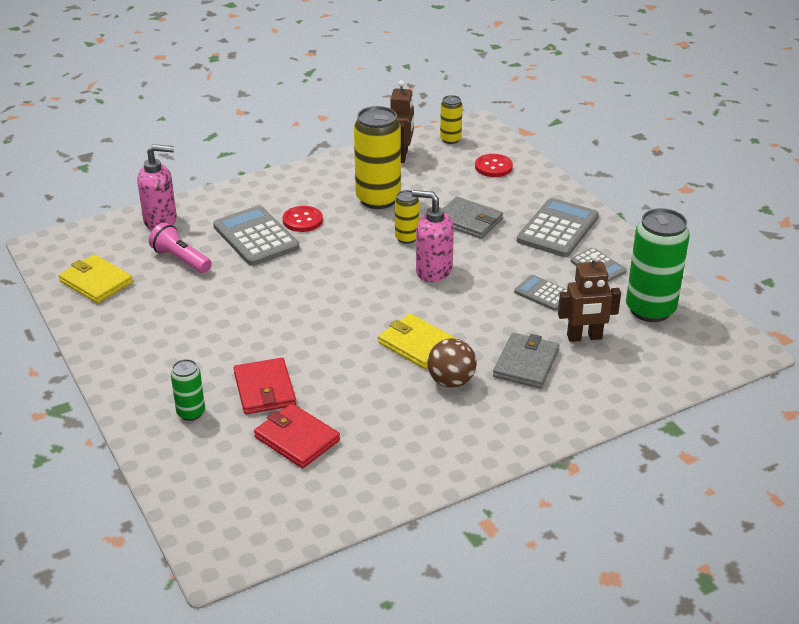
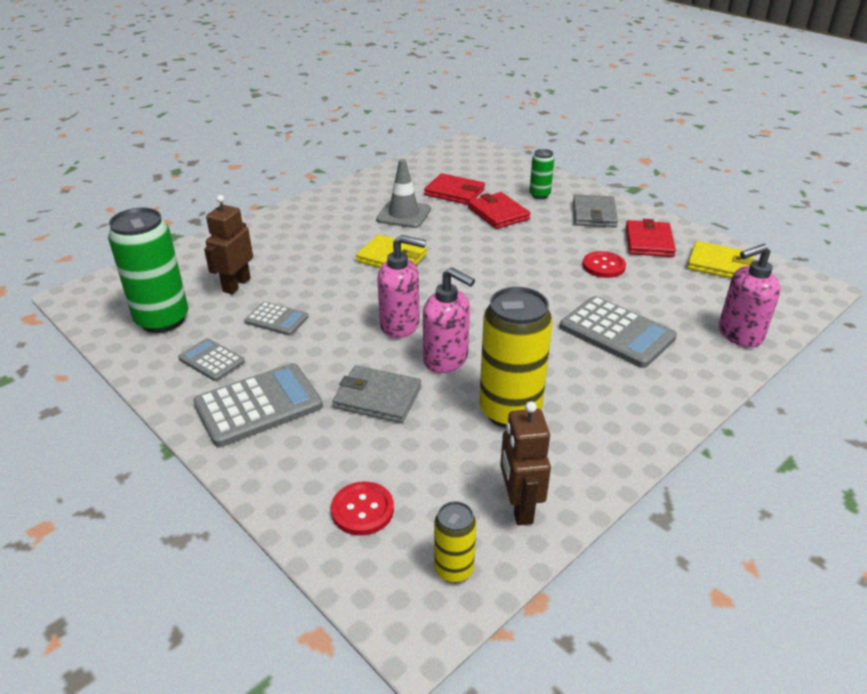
camera: 165 degrees right, 0 degrees up
pink flashlight [149,223,212,273] -> none
red button [283,206,323,232] -> red button moved to [583,251,626,278]
yellow can [395,190,419,244] -> pink soap dispenser [423,267,475,373]
brown ball [427,338,477,388] -> none
grey wallet [493,333,559,389] -> grey wallet moved to [573,194,618,227]
grey calculator [517,198,599,257] -> grey calculator turned 135 degrees counterclockwise [193,363,323,447]
brown robot [558,253,621,342] -> brown robot turned 45 degrees counterclockwise [204,195,253,294]
none -> grey traffic cone [376,159,431,228]
none -> red wallet [626,219,676,257]

